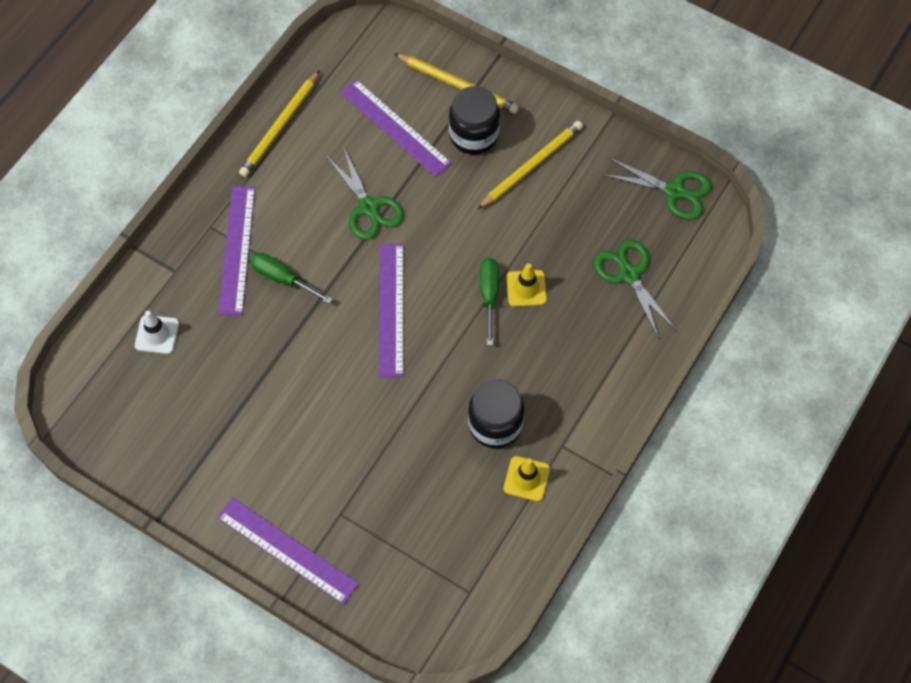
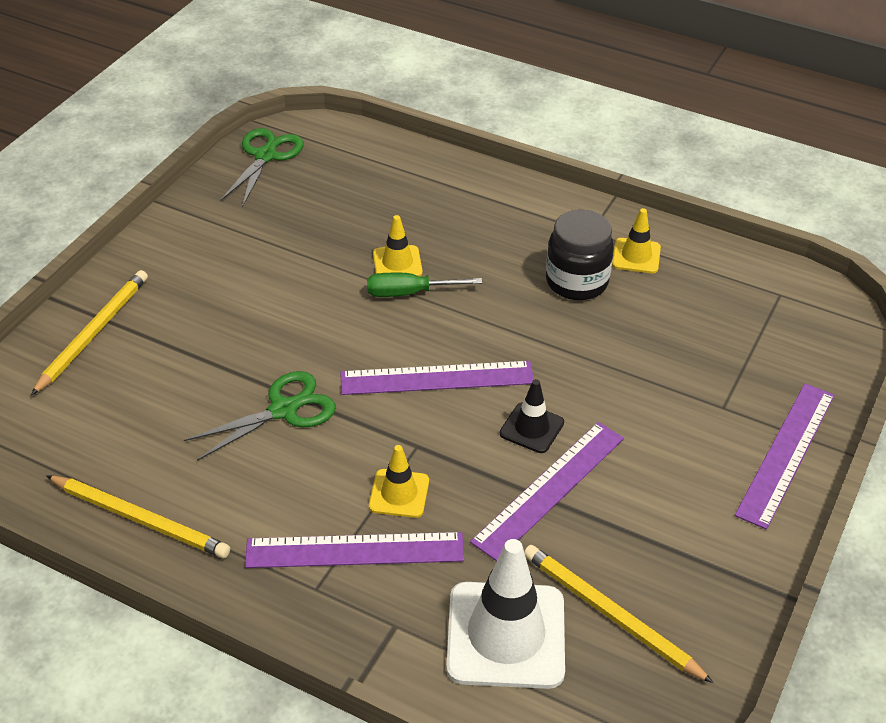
camera: 95 degrees left, 20 degrees down
white traffic cone [135,311,179,354] -> white traffic cone [446,539,565,689], size x1.93
green screwdriver [250,252,333,304] -> yellow traffic cone [369,445,429,518]
purple ruler [340,79,452,177] -> purple ruler moved to [470,422,624,561]
black jar [449,86,500,155] -> none
yellow pencil [477,121,583,210] -> yellow pencil moved to [524,545,714,683]
green scissors [594,239,677,339] -> none
none -> black traffic cone [500,379,564,453]

